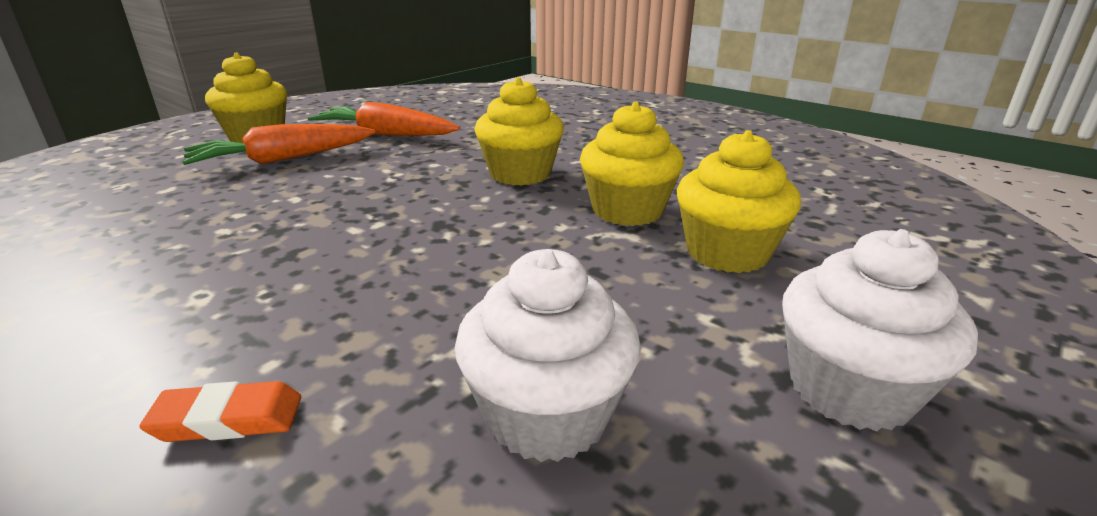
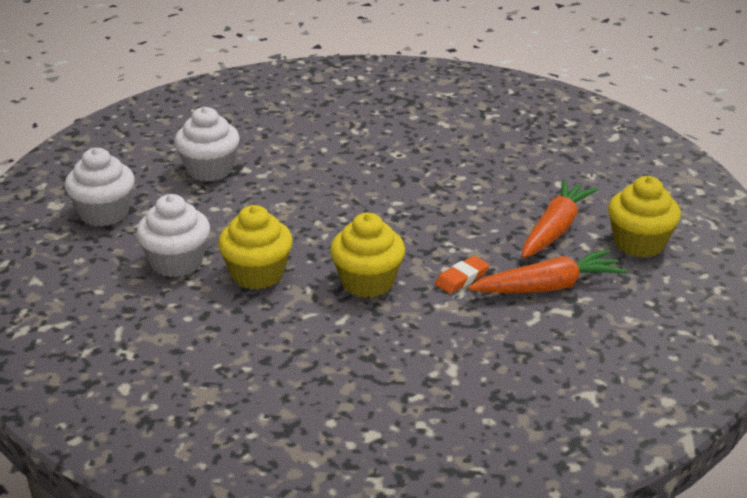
camera: 145 degrees right, 5 degrees up
orange eraser [140,381,301,442] -> orange eraser moved to [435,256,489,294]
yellow cupcake [677,130,801,273] -> white cupcake [136,194,210,277]

